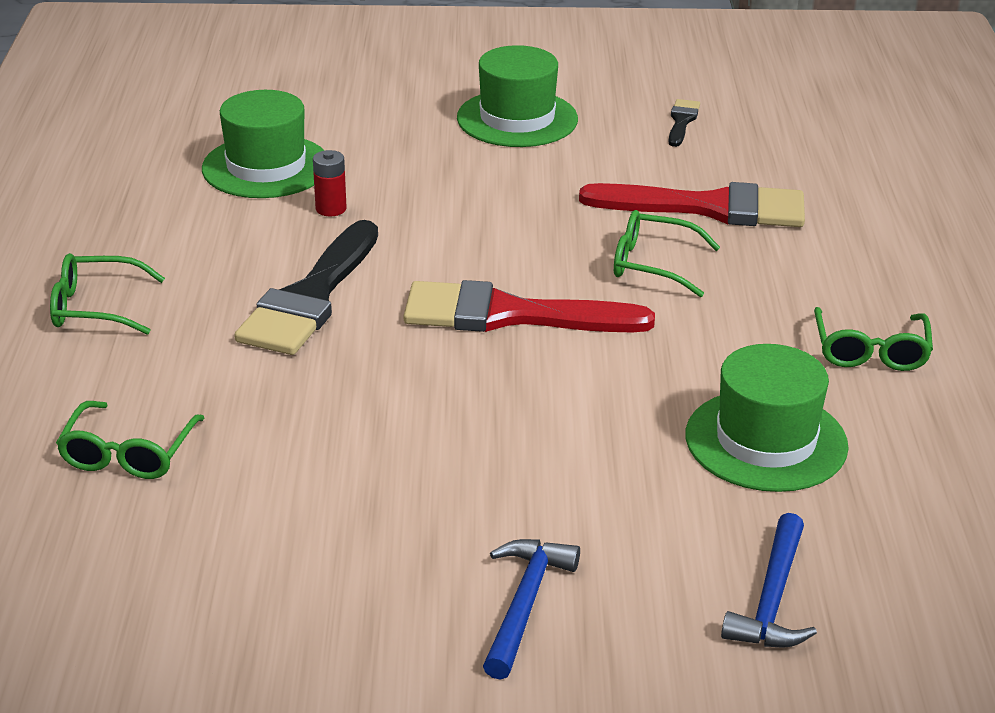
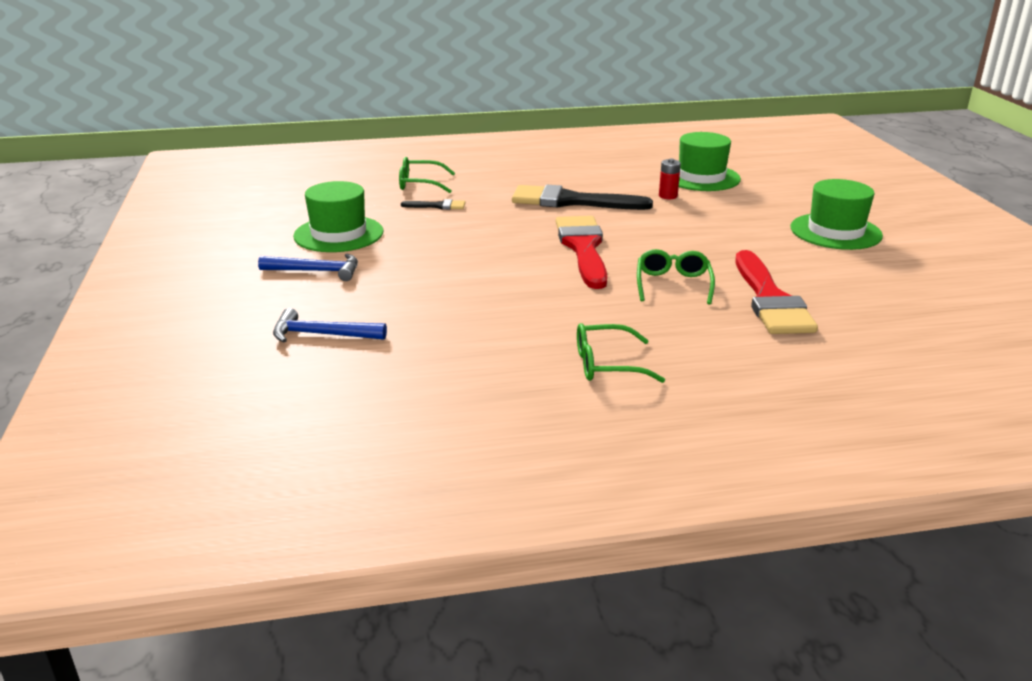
camera: 80 degrees right, 5 degrees down
green glasses [50,253,165,335] -> none
black brush [668,99,700,147] -> black brush moved to [401,199,465,210]
green hat [685,344,849,492] -> green hat moved to [293,181,383,252]

